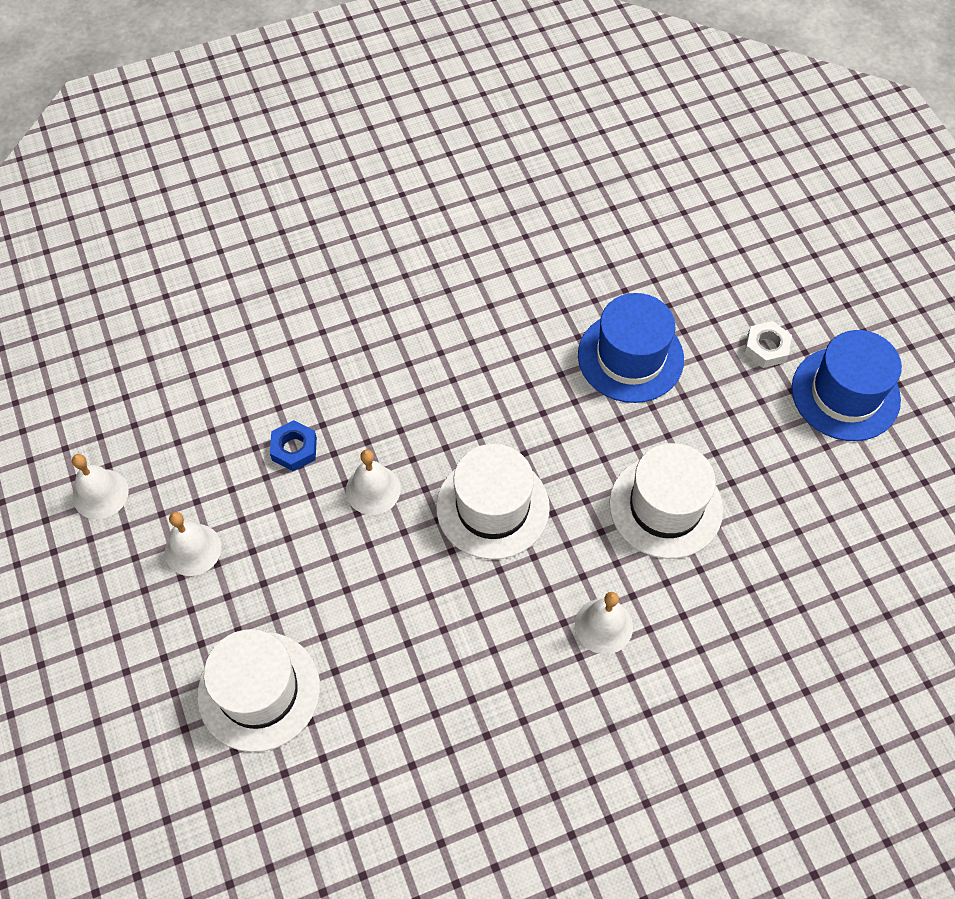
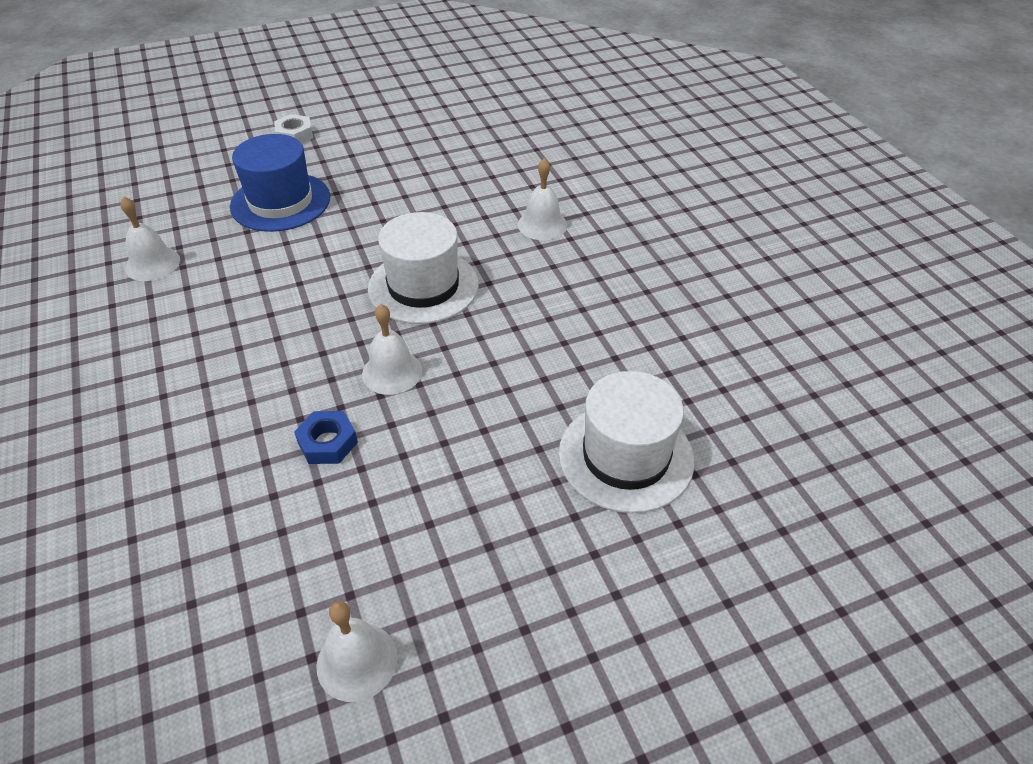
camera: 90 degrees left, 15 degrees down
white bell [165,512,221,576] -> white bell moved to [120,197,180,281]
white hat [609,443,723,559] -> none
blue hat [792,330,902,441] -> none

